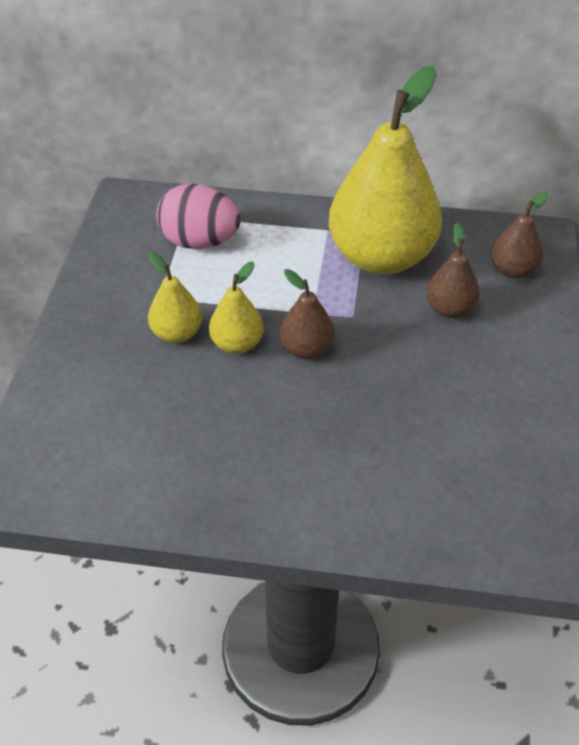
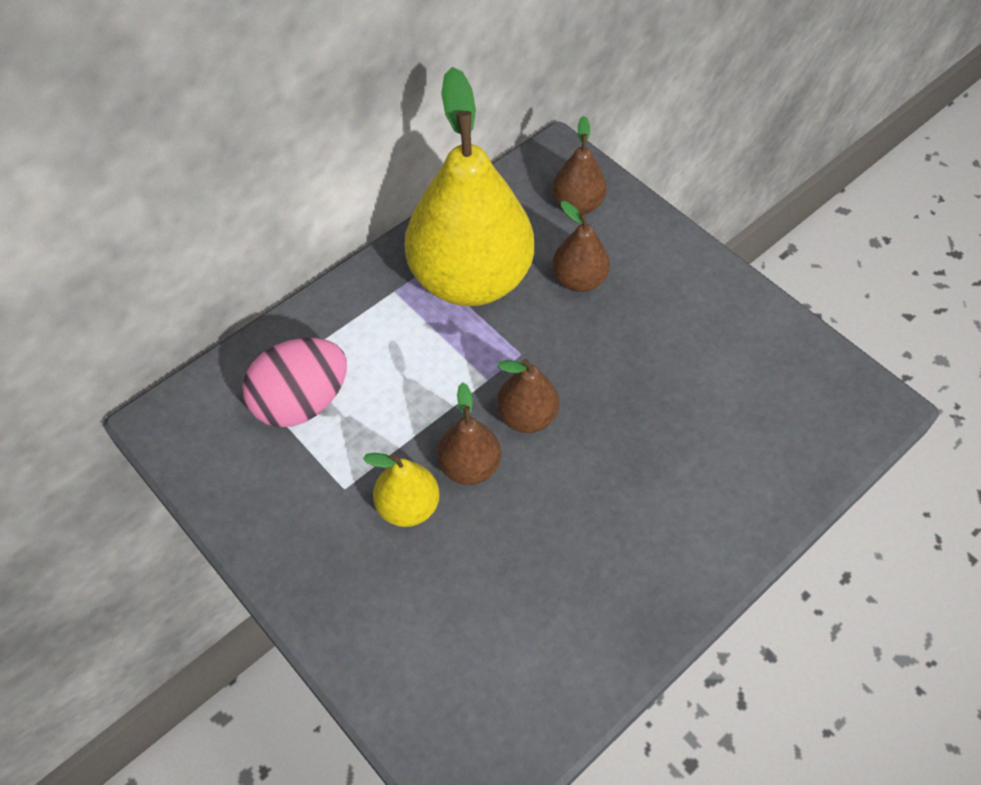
camera: 50 degrees left, 10 degrees up
yellow pear [209,261,264,354] -> brown pear [437,382,501,485]

